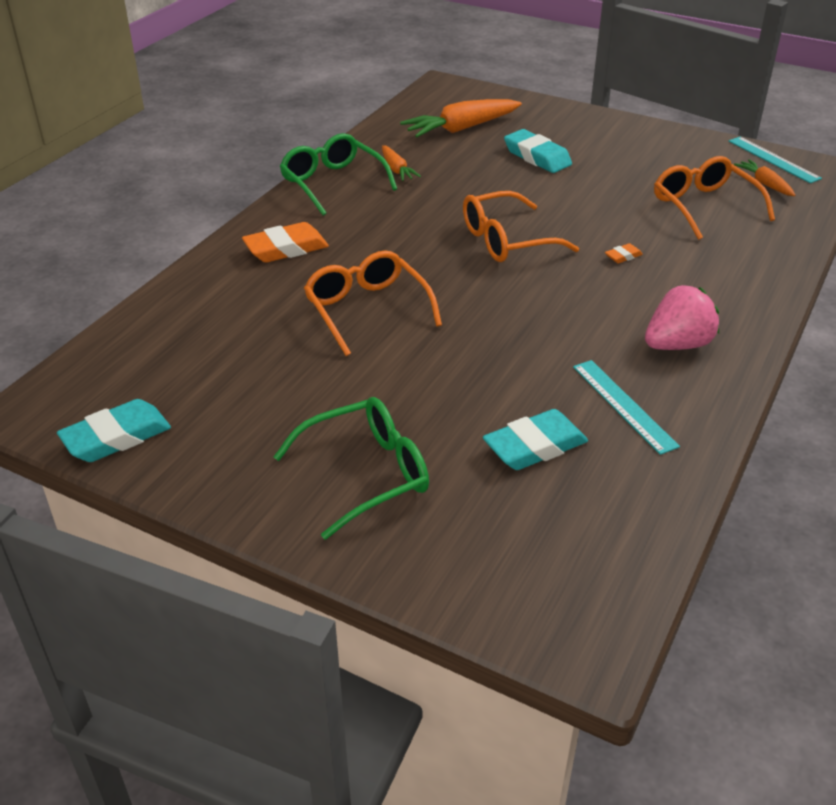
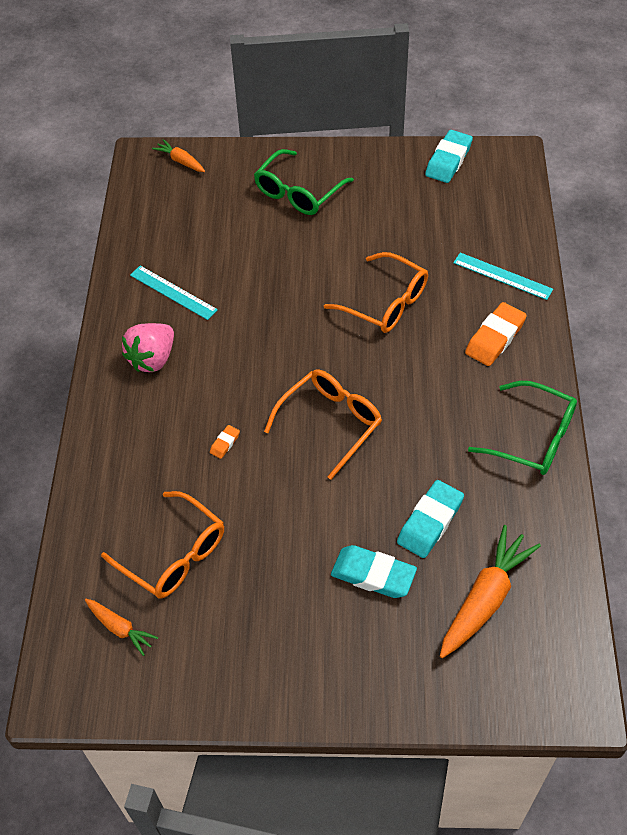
camera: 155 degrees right, 15 degrees up
orange carrot [382,145,421,181] -> orange carrot moved to [152,139,205,172]
turquoise eraser [483,409,588,470] -> turquoise eraser moved to [397,480,464,558]
turquoise ruler [729,137,822,183] -> turquoise ruler moved to [453,253,553,300]

